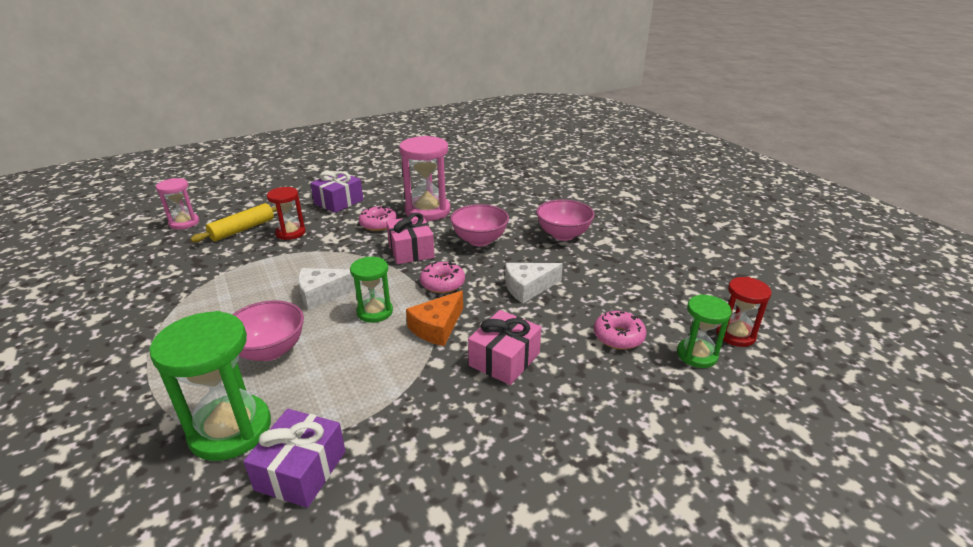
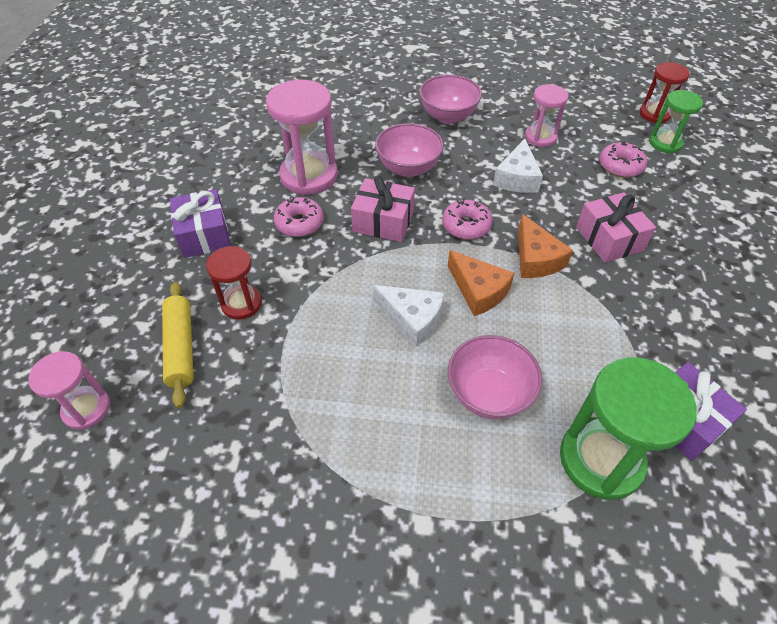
camera: 55 degrees left, 20 degrees up
white cheese [298,268,361,310] -> white cheese turned 75 degrees counterclockwise [373,285,444,347]
green hourglass [350,257,393,323] -> orange cheese [448,250,514,316]
none -> pink hourglass [525,84,568,147]

